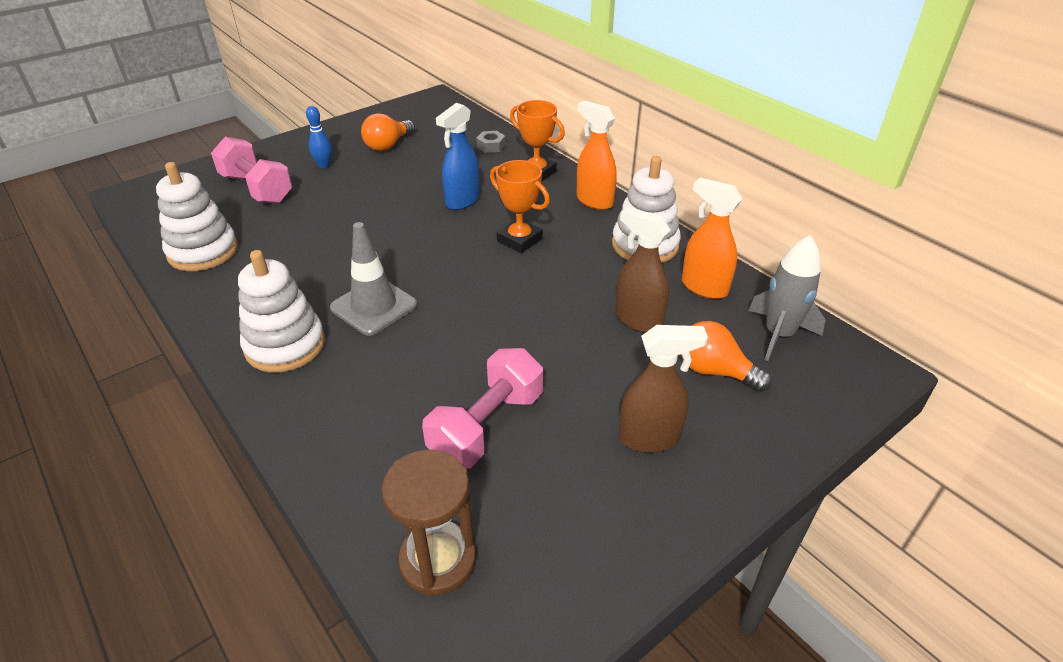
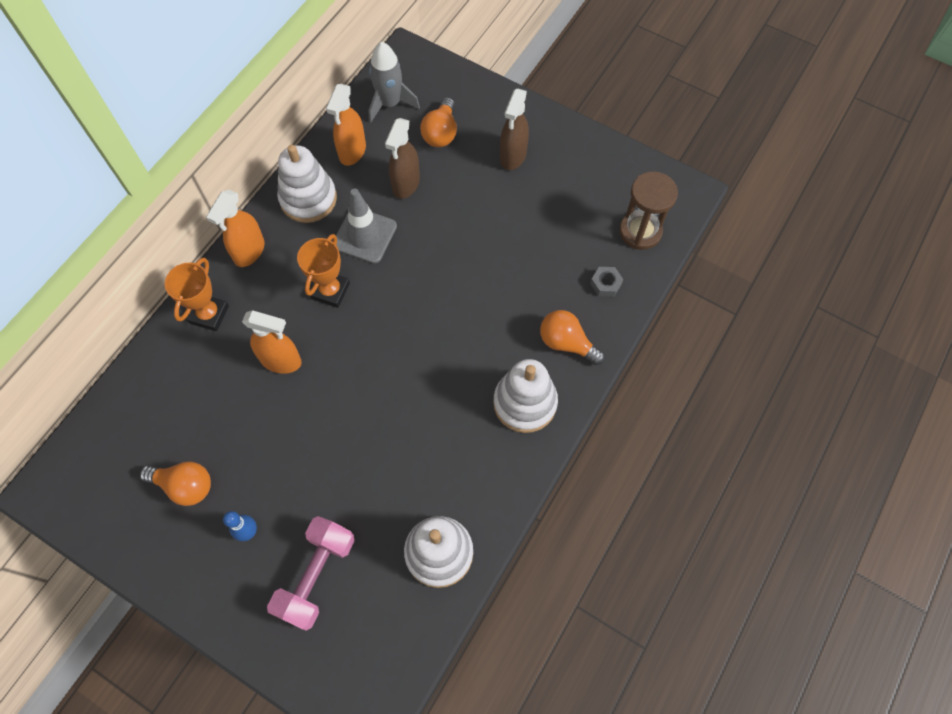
camera: 110 degrees left, 25 degrees up
grey traffic cone [330,222,417,336] -> grey traffic cone moved to [336,189,397,263]
pink dumbbell [422,348,543,468] -> none
blue spray bottle [436,103,480,210] -> orange spray bottle [242,310,302,374]
grey nut [476,131,506,153] -> grey nut moved to [590,267,623,297]
brown spray bottle [619,325,708,453] -> brown spray bottle turned 135 degrees counterclockwise [500,89,529,170]
none -> orange light bulb [540,310,605,365]

